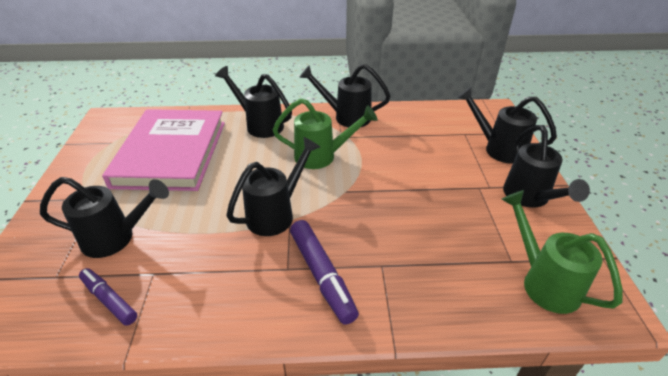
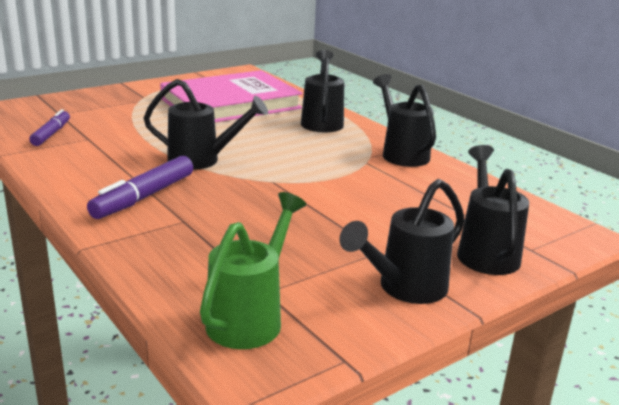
camera: 55 degrees right, 15 degrees down
black watering can [40,177,169,258] -> none
green watering can [273,98,377,169] -> none

